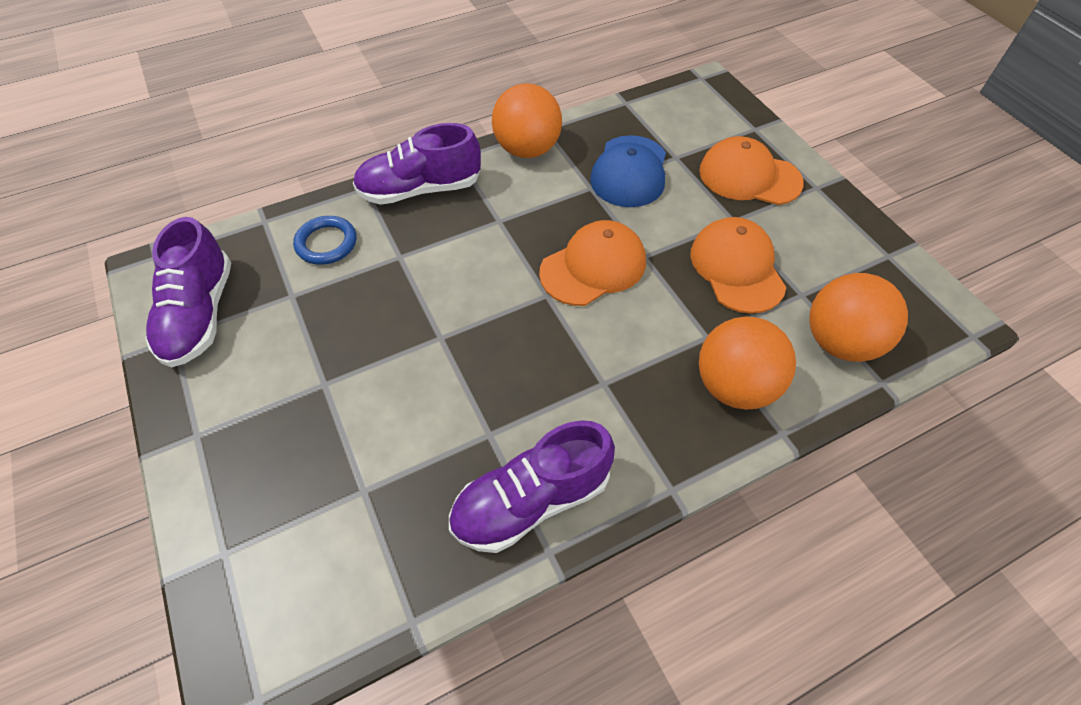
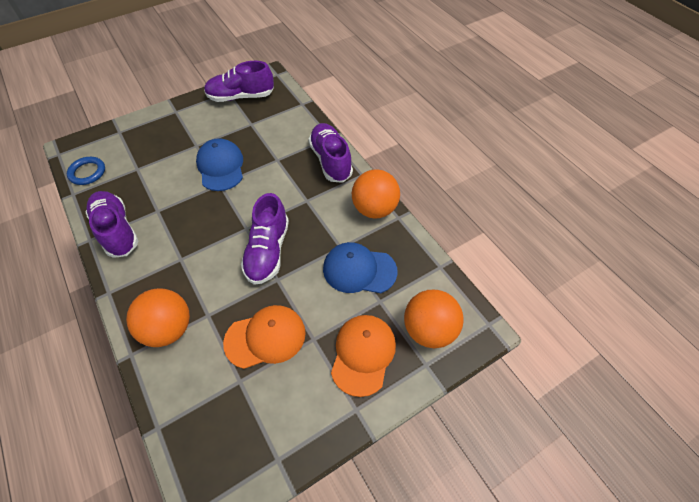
camera: 85 degrees right, 0 degrees up
blue ring [293,216,356,265] -> blue ring moved to [67,157,105,185]
orange cap [539,220,646,306] -> purple shoe [241,193,289,285]
orange ball [809,273,908,362] -> orange ball moved to [404,290,464,348]
none -> blue cap [196,138,243,191]

